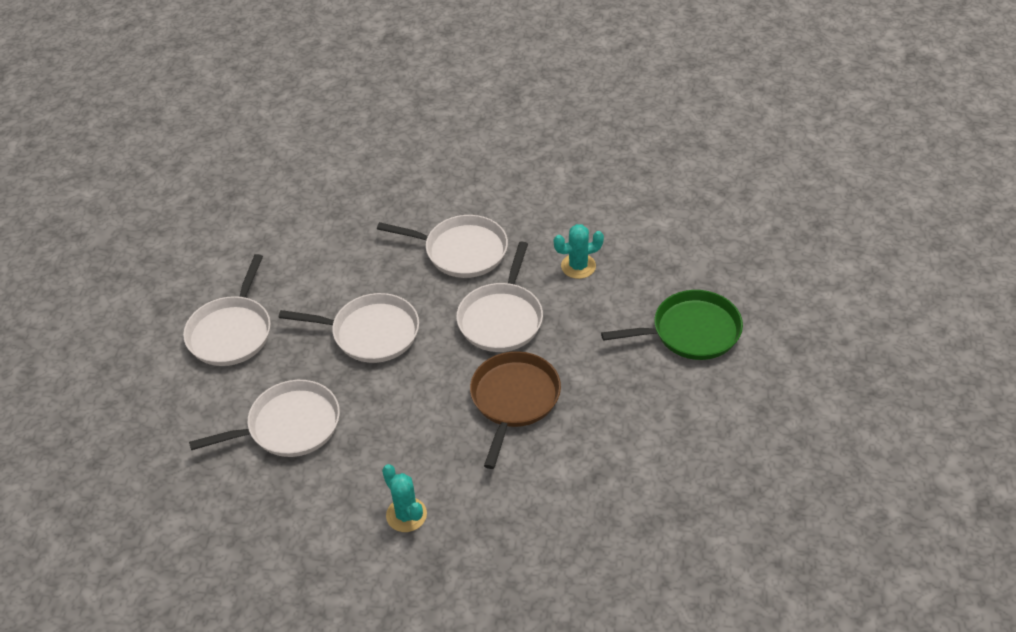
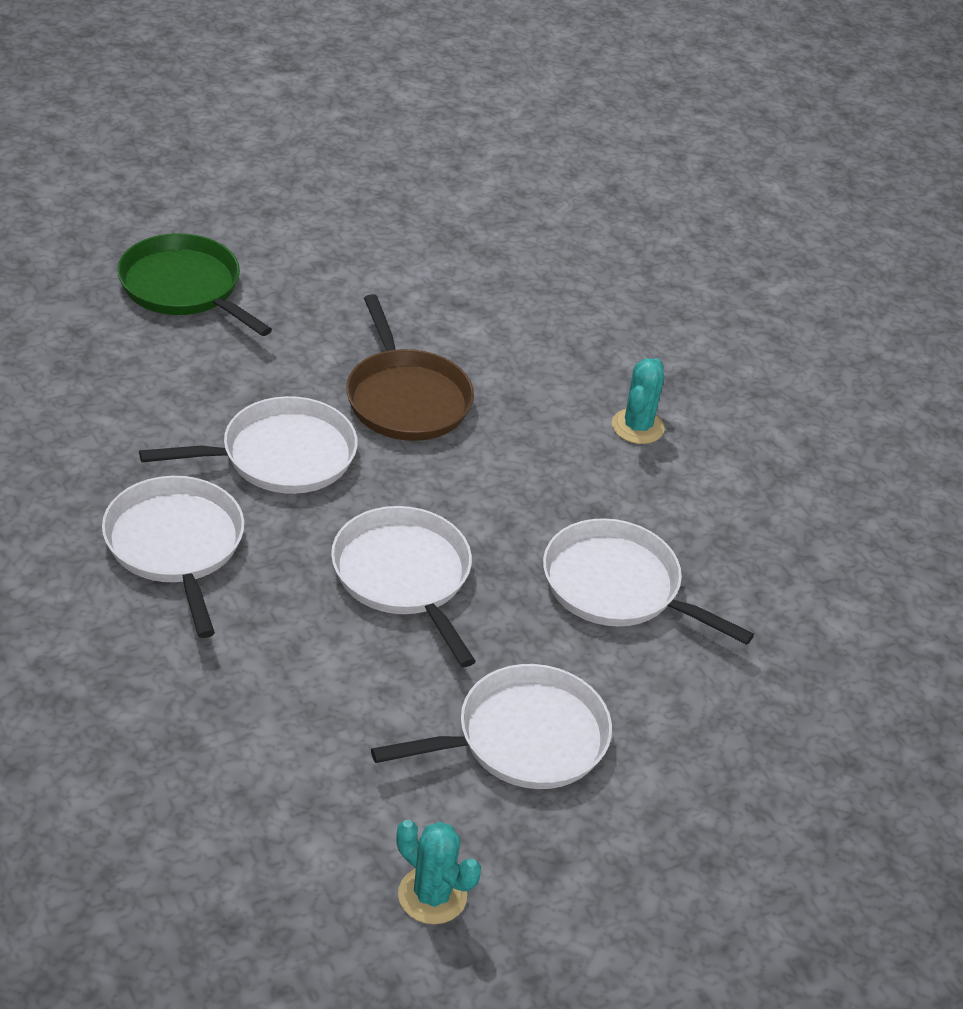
camera: 130 degrees left, 5 degrees down
brown pan [470,351,561,469] -> brown pan turned 90 degrees counterclockwise [346,294,474,441]
turquoise cactus [554,224,604,279] -> turquoise cactus moved to [396,820,481,924]

